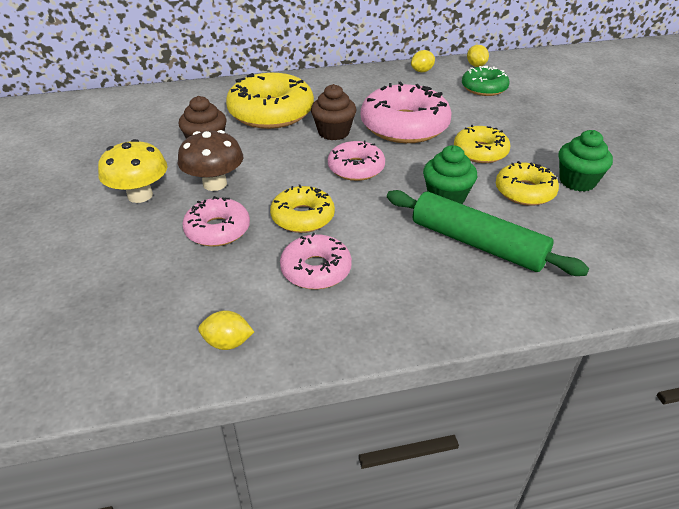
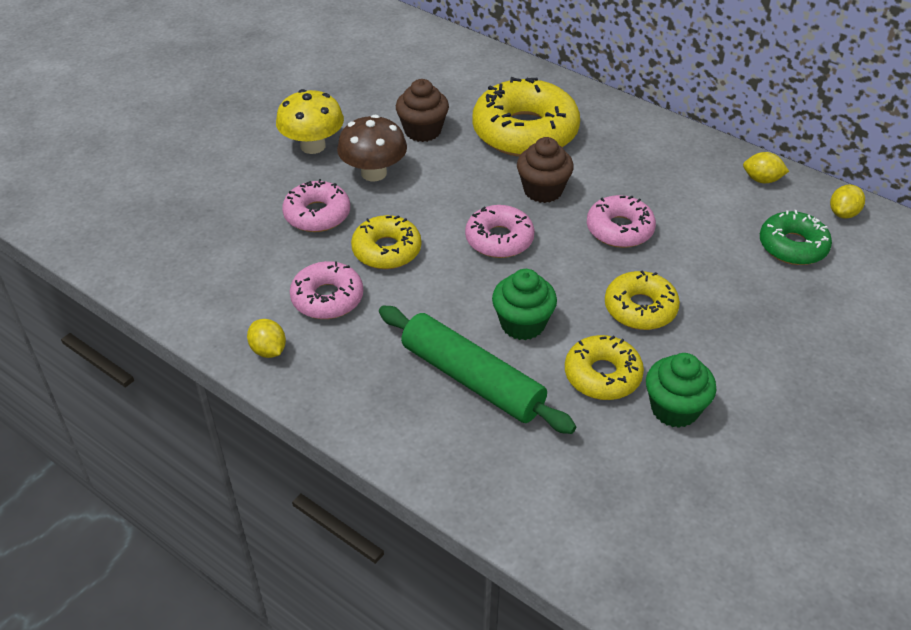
camera: 50 degrees right, 5 degrees up
yellow lemon [198,310,254,350] -> yellow lemon moved to [247,319,286,358]
pink donut [361,82,451,143] -> pink donut [587,195,656,248], size x0.58
green rolling pin [387,190,589,276] -> green rolling pin turned 45 degrees counterclockwise [379,306,576,434]

